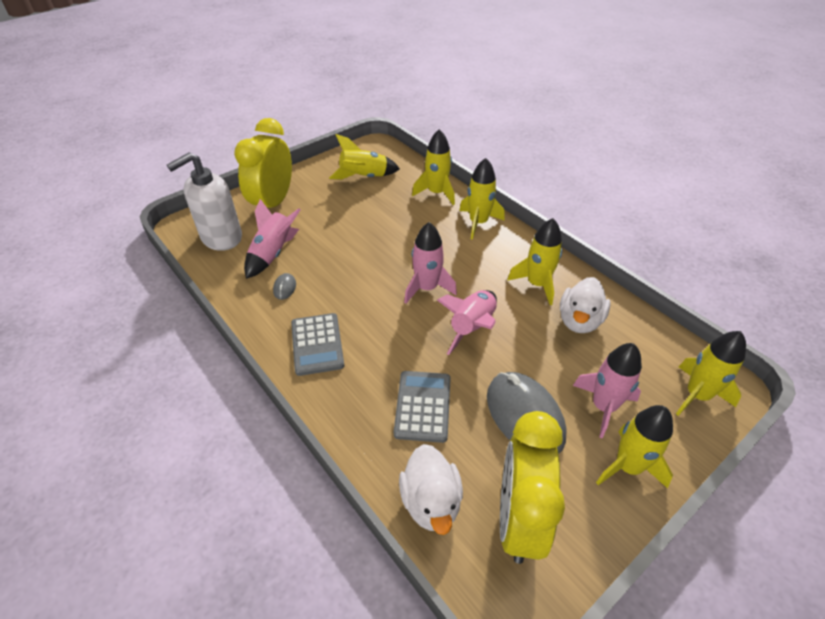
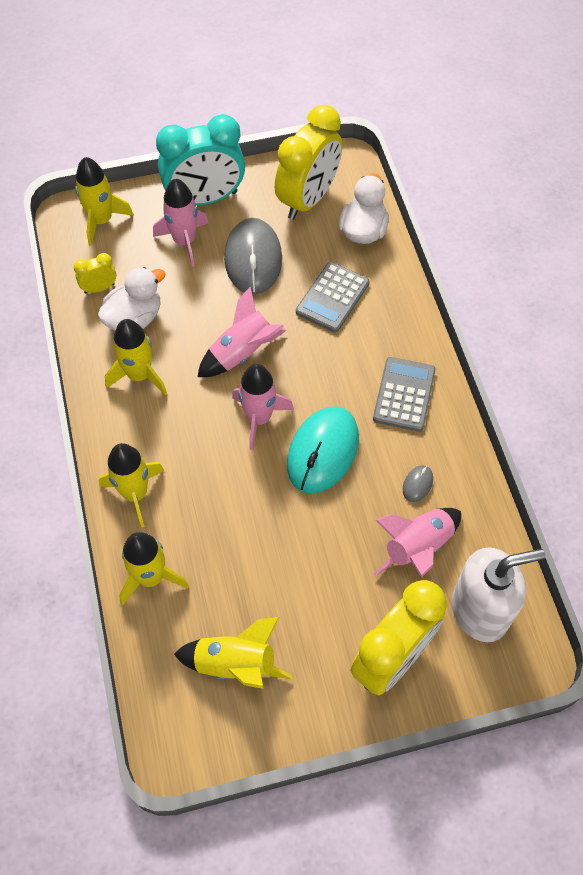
camera: 155 degrees left, 15 degrees up
yellow rocket [596,405,673,488] -> turquoise clock [156,114,245,205]
none -> yellow clock [74,253,116,294]
none -> turquoise mouse [287,406,359,494]

